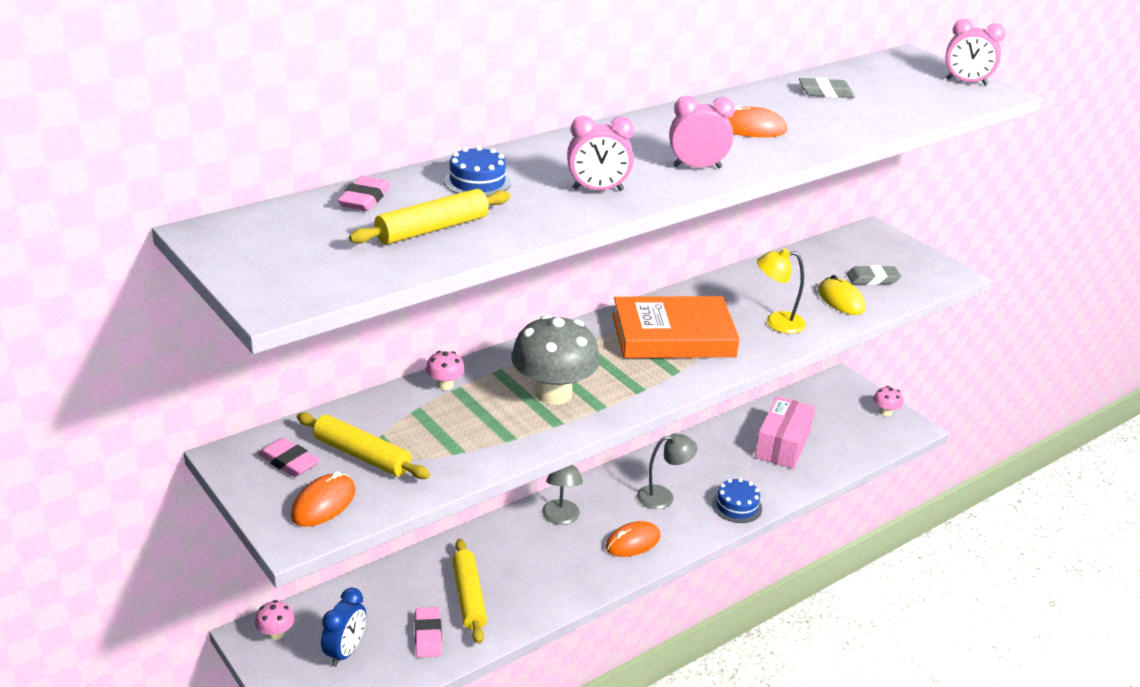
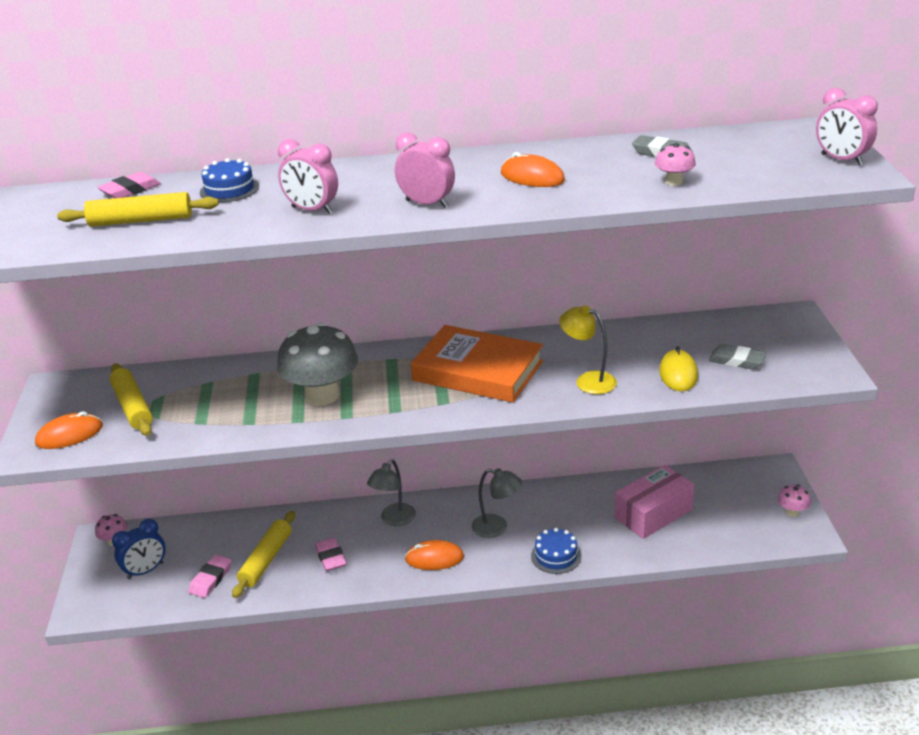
camera: 35 degrees right, 0 degrees up
pink eraser [258,438,320,477] -> pink eraser moved to [315,538,347,571]
pink mushroom [426,351,465,390] -> pink mushroom moved to [655,143,696,186]

